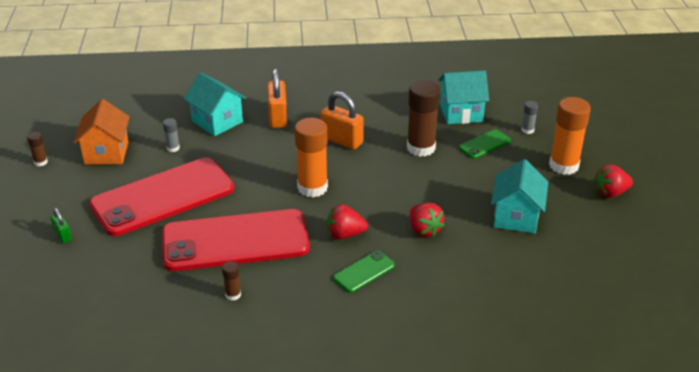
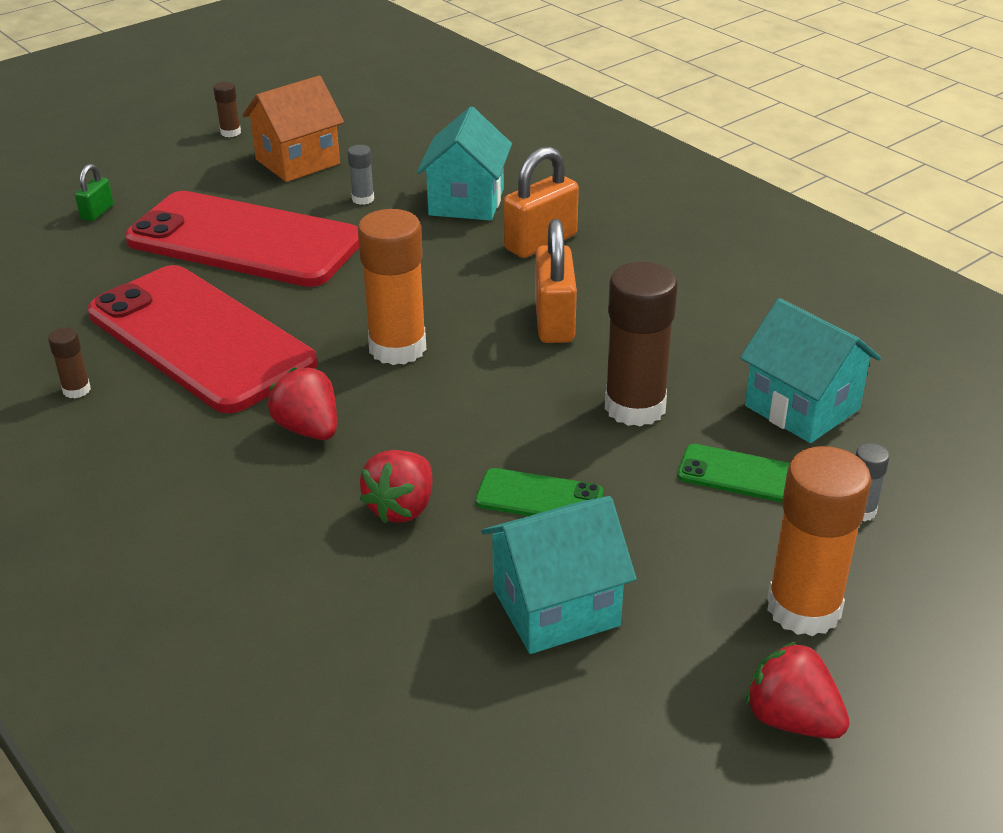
camera: 55 degrees right, 0 degrees up
green phone [333,251,395,293] -> green phone moved to [475,468,603,516]

